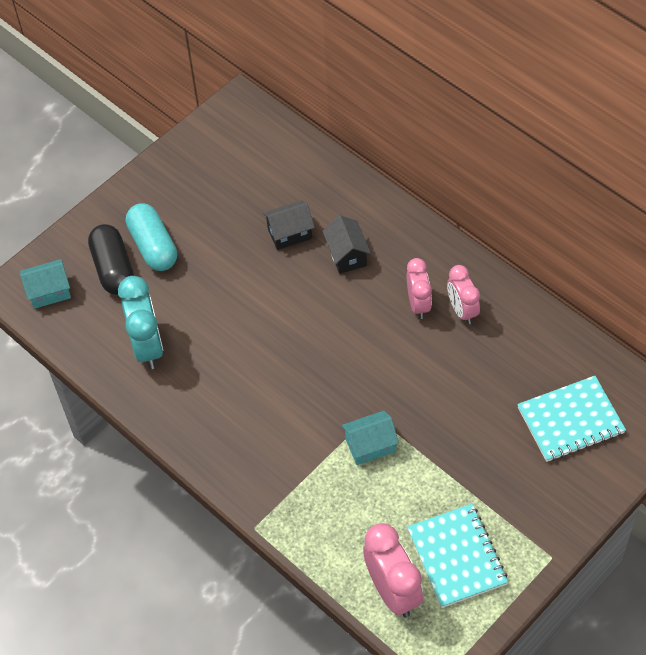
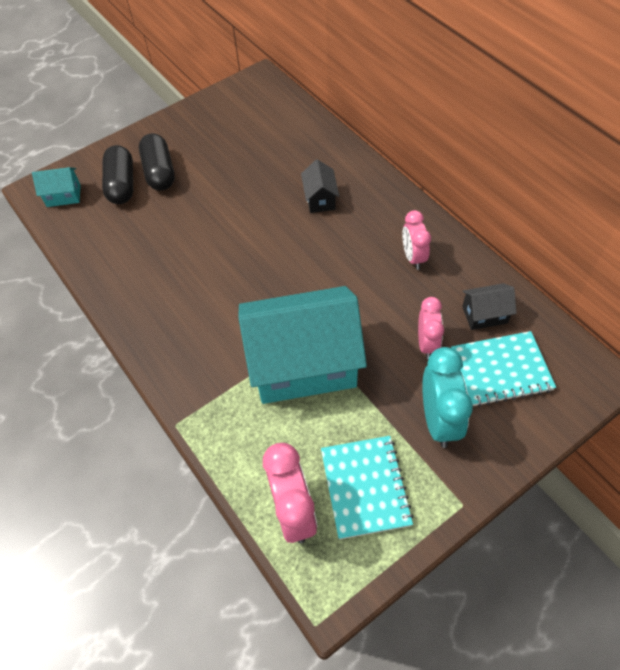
camera: 10 degrees right, 0 degrees up
turquoise clock [118,276,164,369] -> turquoise clock moved to [422,347,473,448]
turquoise capsule [126,203,177,271] -> black capsule [139,133,175,191]
black house [263,200,315,250] -> black house moved to [462,283,517,330]
turquoise house [341,411,399,465] -> turquoise house [238,286,367,404], size x2.40
pink clock [407,258,432,319] -> pink clock moved to [418,297,444,359]

